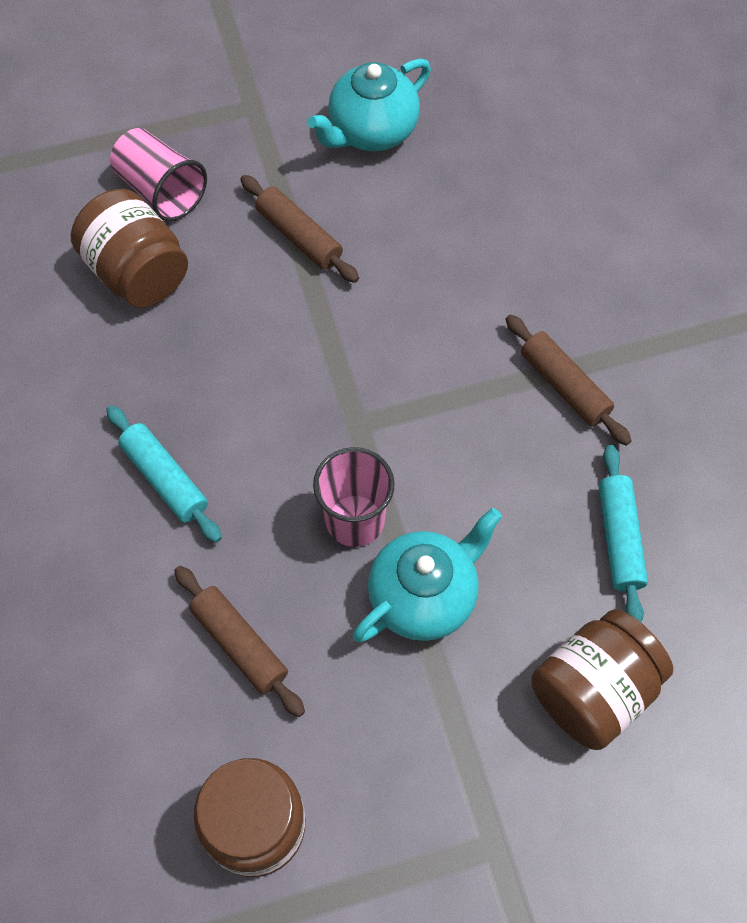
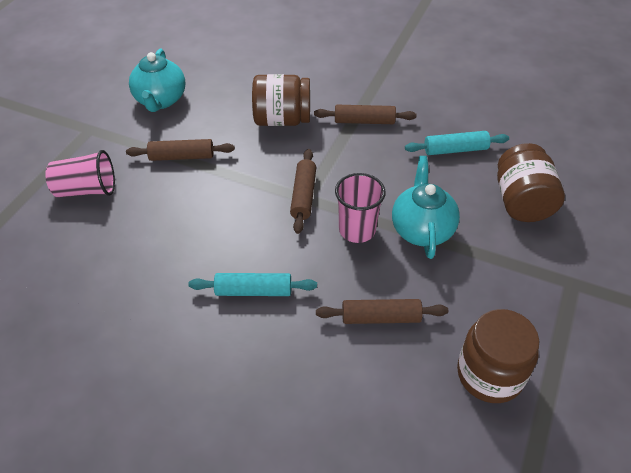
camera: 50 degrees left, 15 degrees down
brown jar [71,189,188,308] -> brown jar moved to [252,74,310,126]
turquoise rolling pin [598,445,648,622] -> turquoise rolling pin turned 45 degrees counterclockwise [405,131,509,155]
none -> brown rolling pin [290,149,316,234]

